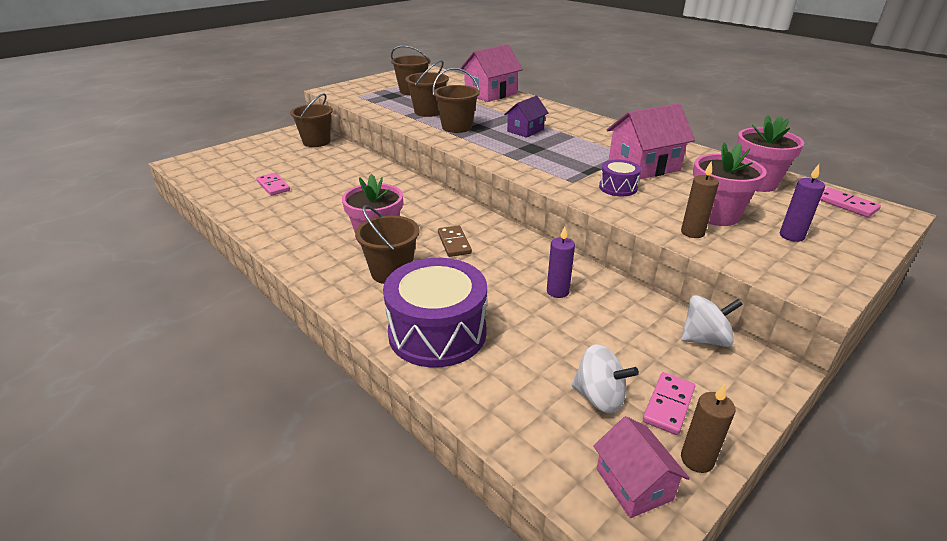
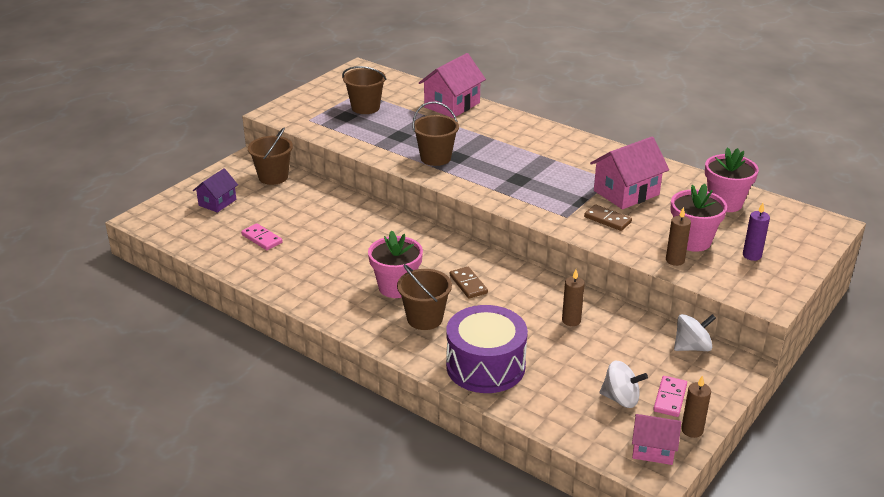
camera: 10 degrees left, 0 degrees up
brown bucket [405,60,449,117] -> none
purple house [504,95,548,138] -> purple house moved to [193,168,238,213]
purple candle [547,226,575,298] -> brown candle [562,270,585,326]
pink house [593,416,690,518] -> pink house turned 45 degrees counterclockwise [632,414,681,465]
purple drum [599,160,641,196] -> brown domino [584,204,632,231]
pink domino [820,187,881,217] -> none

